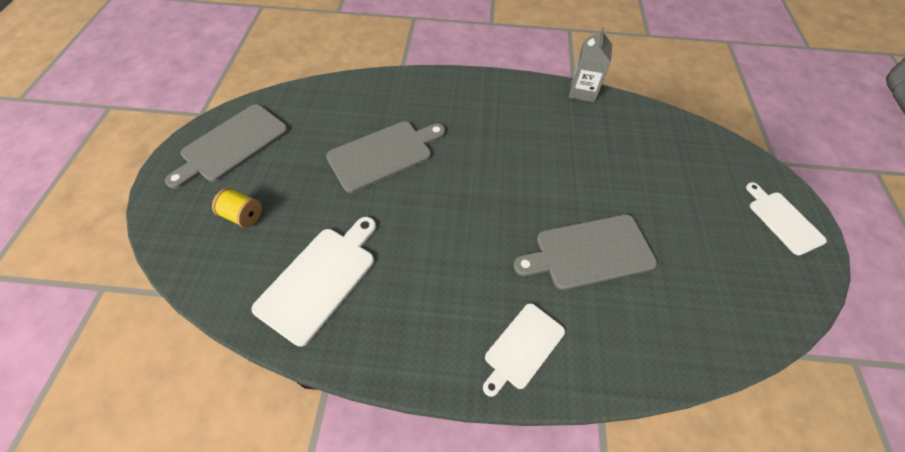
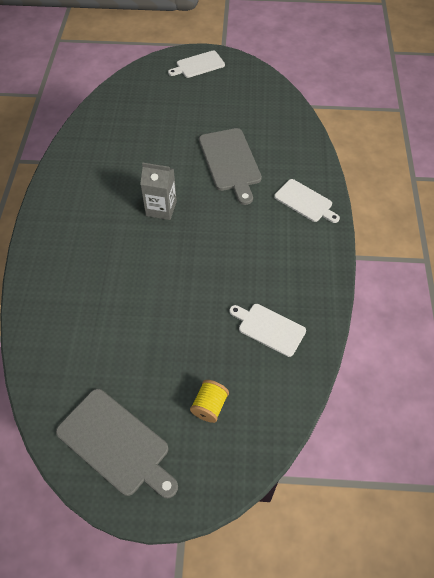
camera: 90 degrees left, 0 degrees up
white cutting board [251,217,376,346] -> white cutting board [229,304,306,357], size x0.65
grey cutting board [326,121,446,193] -> none
grey carton [569,27,612,102] -> grey carton moved to [140,163,177,220]

